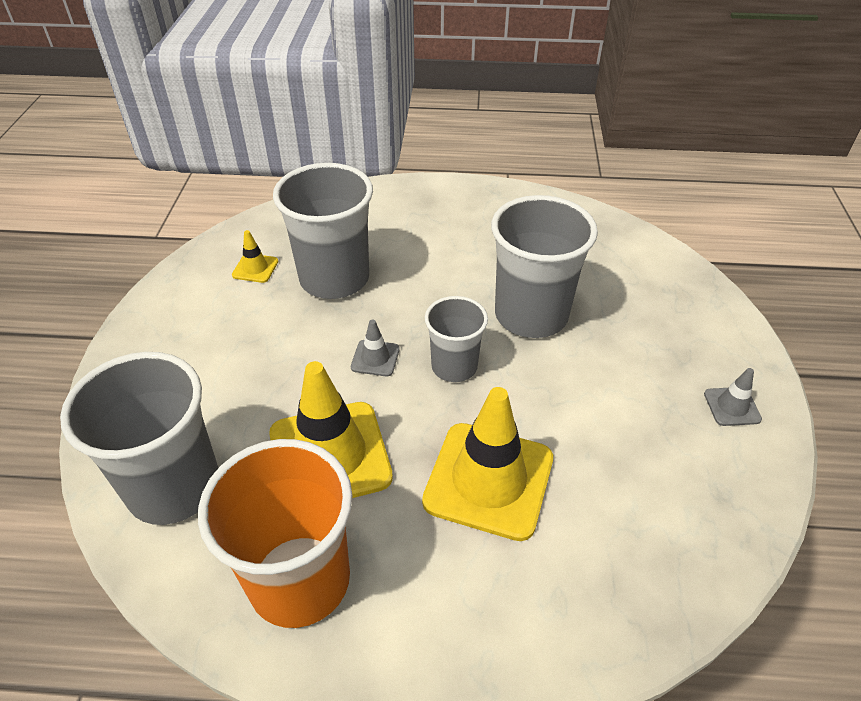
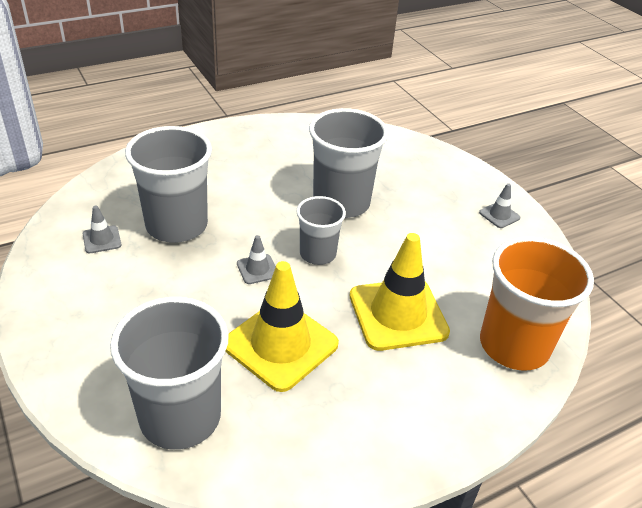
camera: 35 degrees left, 5 degrees down
orange cup [198,439,353,628] -> orange cup moved to [480,237,594,371]
yellow traffic cone [232,230,278,283] -> grey traffic cone [83,205,122,253]

